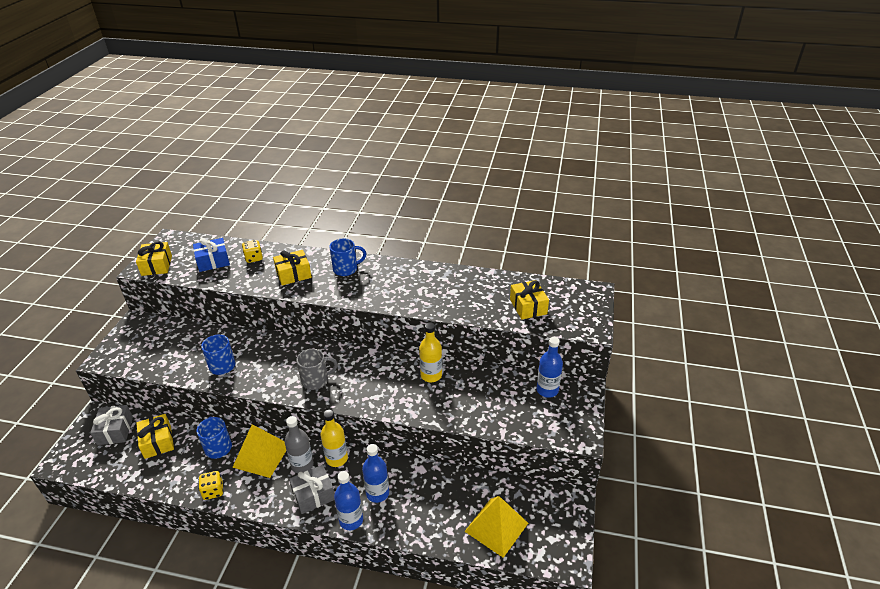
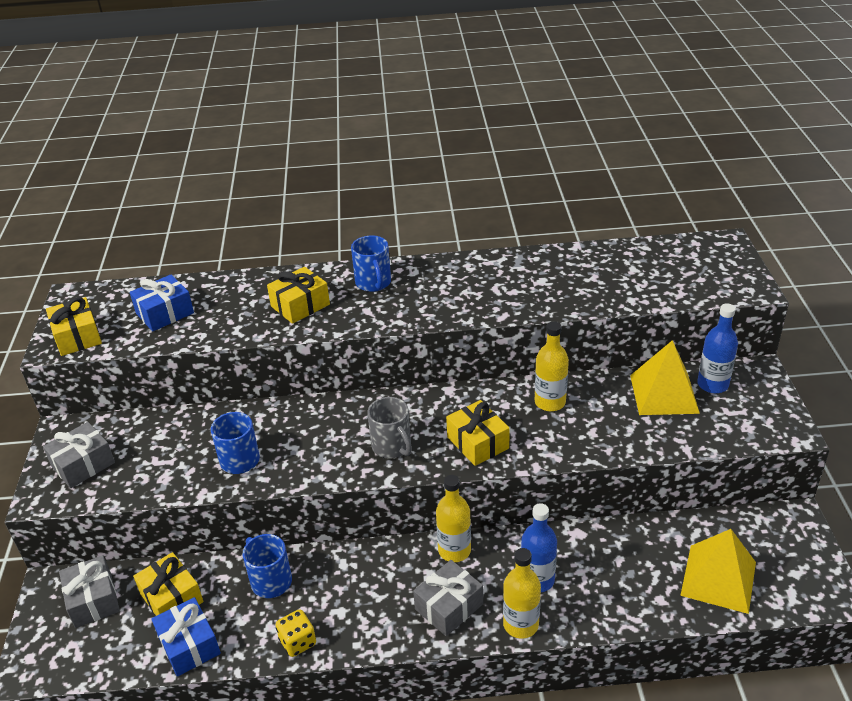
camera: 15 degrees left, 0 degrees up
yellow pyramid [232,424,286,478] -> yellow pyramid moved to [630,340,700,415]
yellow dice [242,240,263,263] -> none
grey bottle [285,416,314,473] -> none
grey mug [296,349,338,390] -> grey mug turned 90 degrees clockwise [367,397,412,459]
blue mug [329,238,366,276] -> blue mug turned 105 degrees clockwise [351,235,391,292]
blue bottle [334,471,363,530] -> yellow bottle [503,548,541,639]
yellow gift [510,280,549,320] -> yellow gift moved to [446,400,510,466]
none -> grey gift [43,422,115,488]
none -> blue gift [152,597,221,677]

